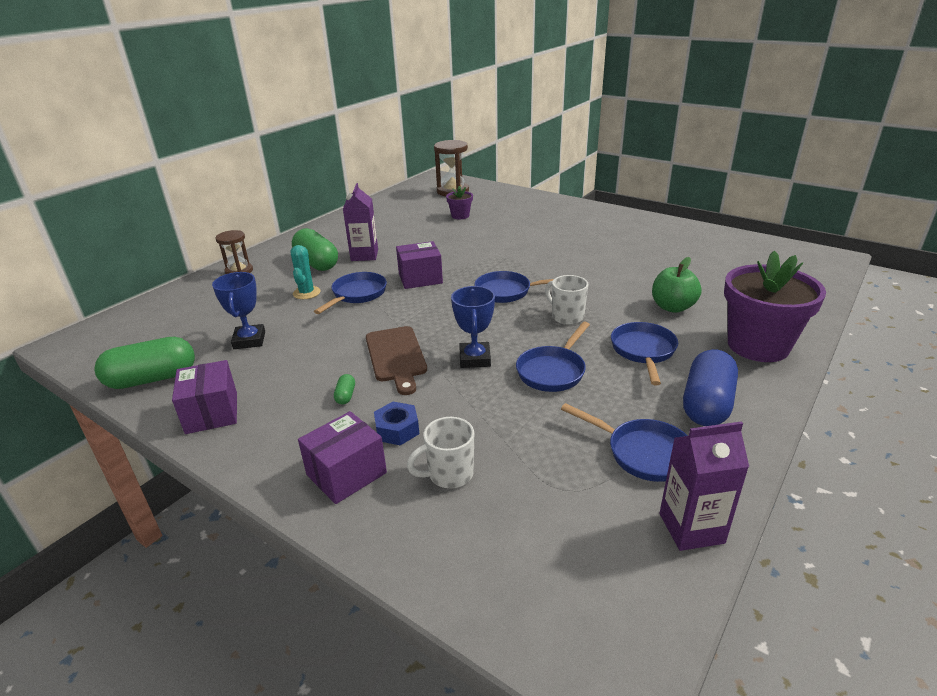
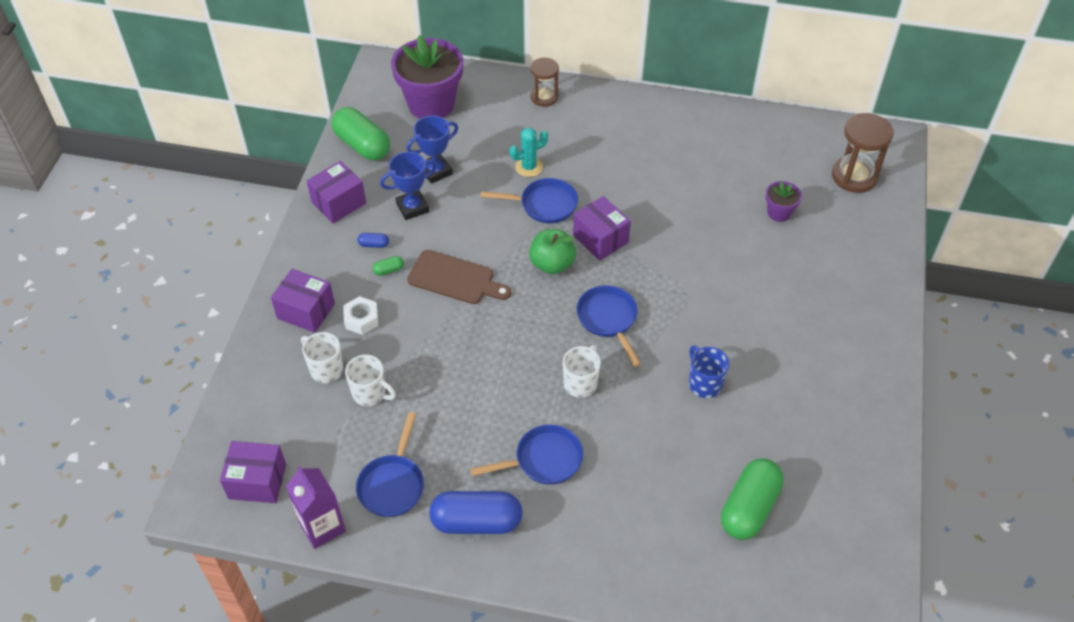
camera: 65 degrees right, 20 degrees up
green capsule [292,228,338,271] -> green capsule moved to [721,458,784,540]
purple carton [343,183,378,261] -> none
brown cutting board [366,326,427,395] -> brown cutting board turned 120 degrees counterclockwise [407,250,511,304]
blue nut [374,402,419,445] -> white nut [343,296,379,335]
blue trophy [451,286,495,368] -> blue trophy moved to [380,152,437,220]
blue pan [516,322,590,392] -> none
green apple [652,257,702,313] -> green apple moved to [529,229,576,274]
purple flower pot [724,251,826,362] -> purple flower pot moved to [391,35,463,119]
none -> purple box [220,441,286,503]
none -> white mug [345,355,396,406]
none -> blue capsule [358,233,389,248]
none -> blue mug [689,345,729,398]

